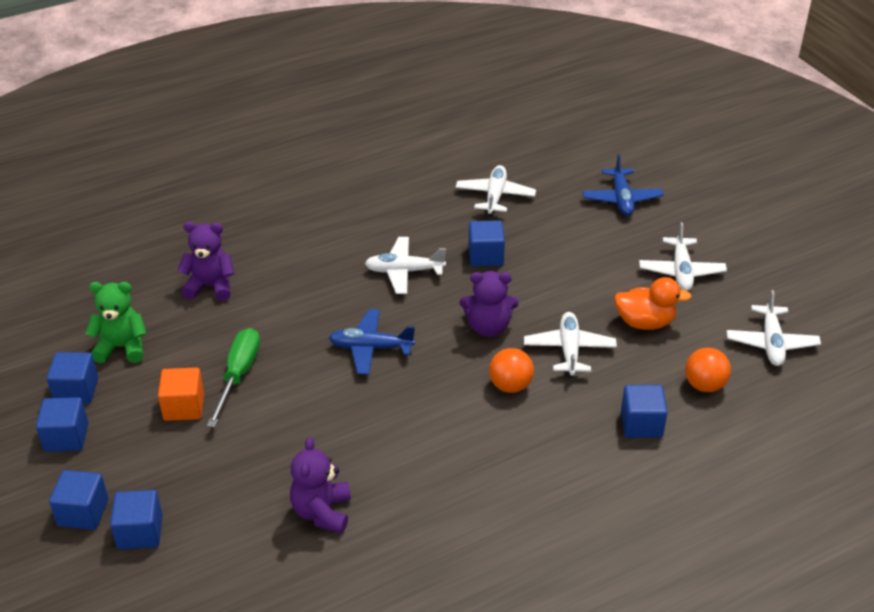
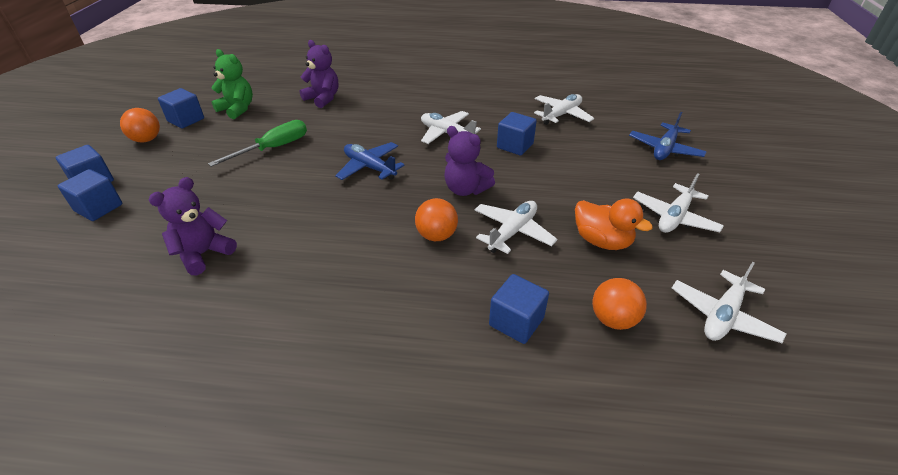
camera: 35 degrees right, 0 degrees up
blue cube [36,397,88,452] -> orange ball [120,108,160,143]
orange cube [158,367,204,421] -> none

